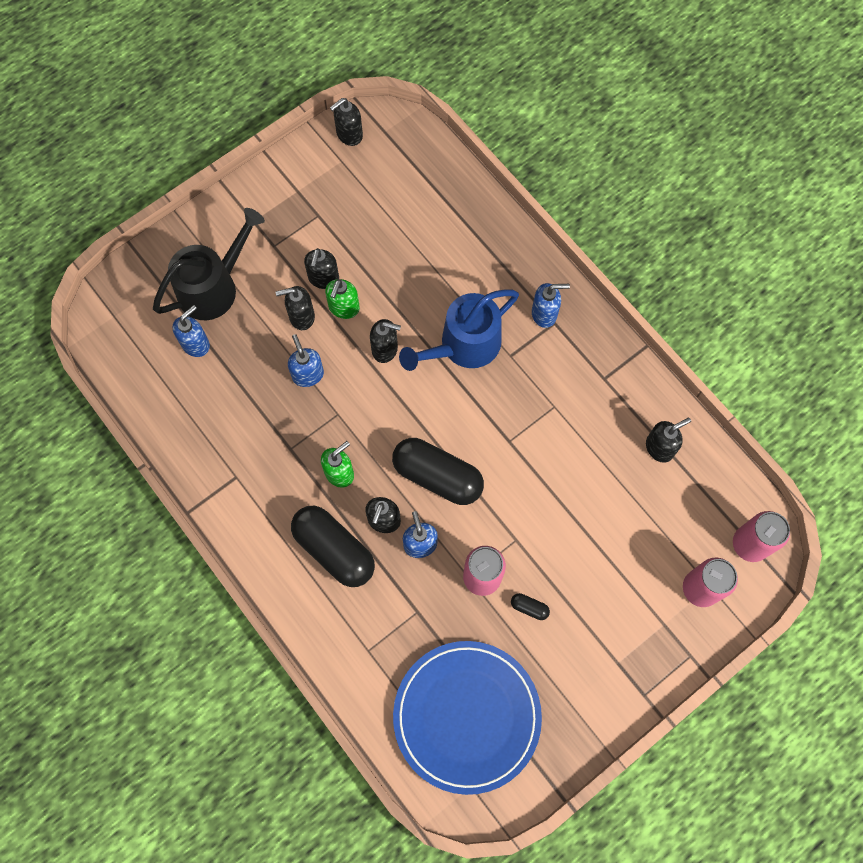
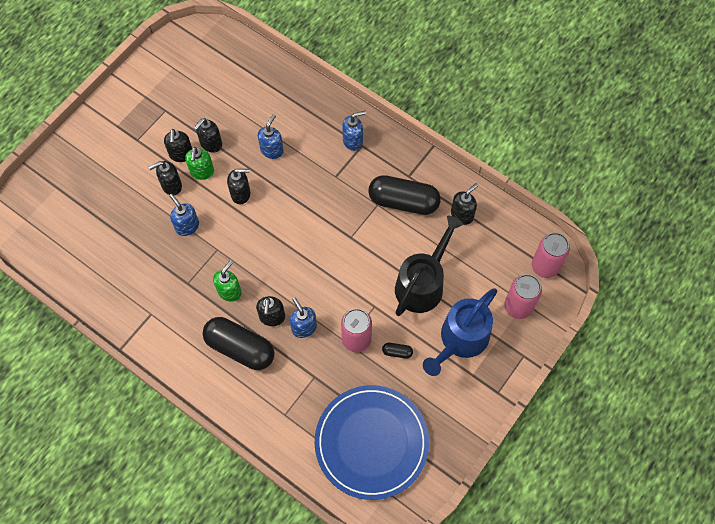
camera: 15 degrees left, 5 degrees down
black watering can [153,208,265,320] -> black watering can moved to [395,215,464,316]
blue soap dispenser [172,305,210,357] -> blue soap dispenser moved to [258,114,284,159]
black soap dispenser [330,98,363,146] -> black soap dispenser moved to [194,118,222,153]
black capsule [392,438,484,505] -> black capsule moved to [368,175,441,215]
blue watering can [399,289,519,371] -> blue watering can moved to [423,288,497,376]

